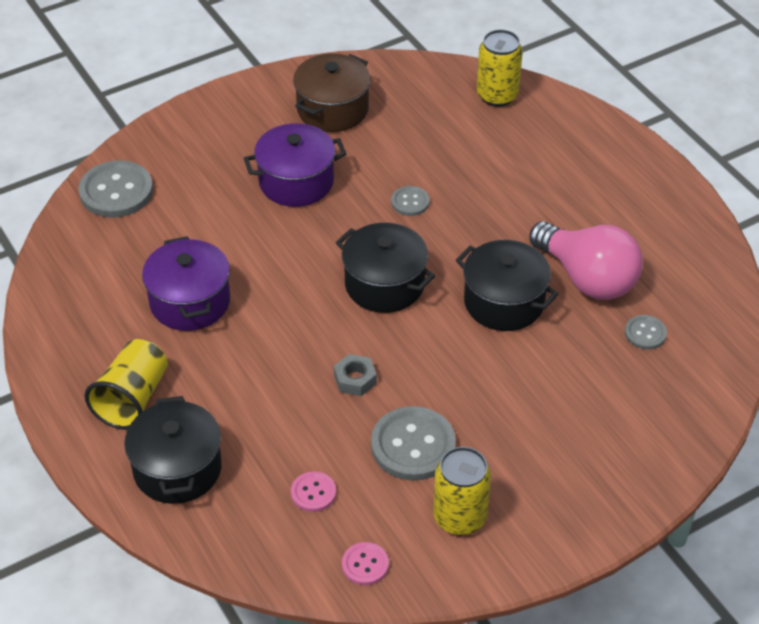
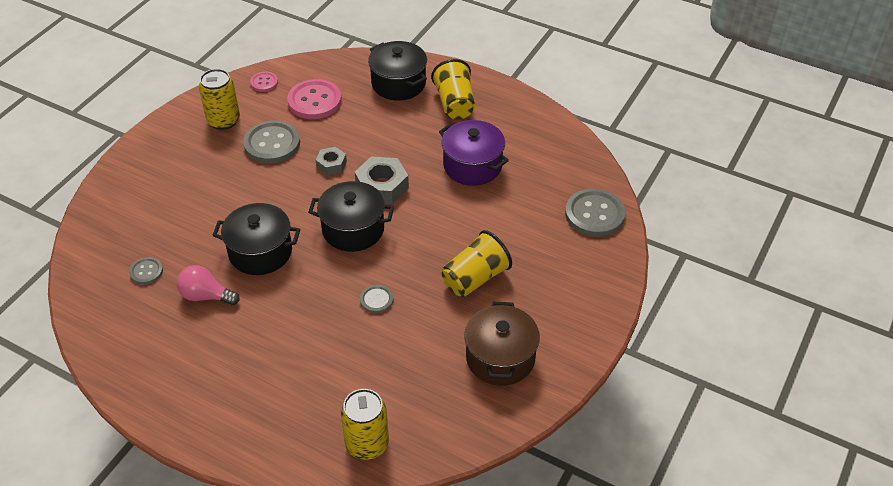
camera: 150 degrees right, 0 degrees up
purple pot [244,123,346,207] -> yellow cup [442,230,512,297]
pink button [291,471,336,512] -> pink button [287,79,342,119], size x1.91
pink light bulb [529,222,643,300] -> pink light bulb [177,265,239,305], size x0.59
none -> grey nut [355,156,409,204]

